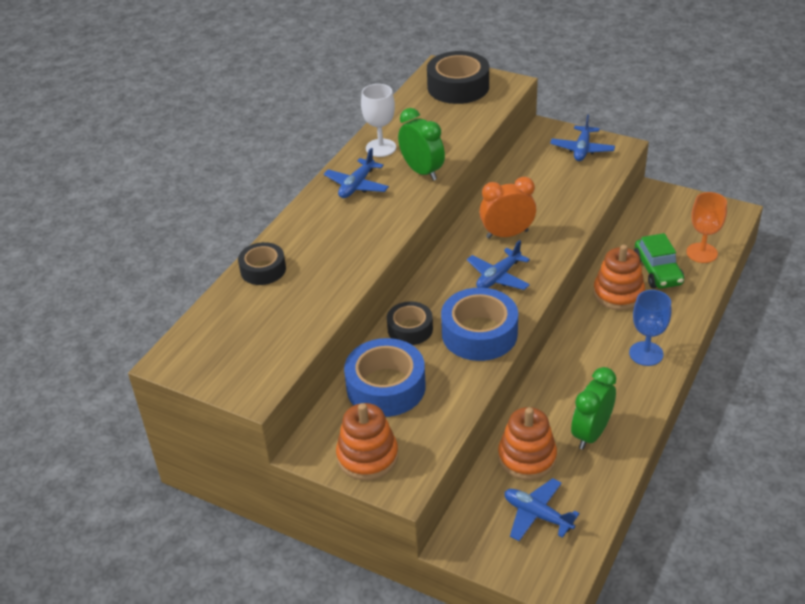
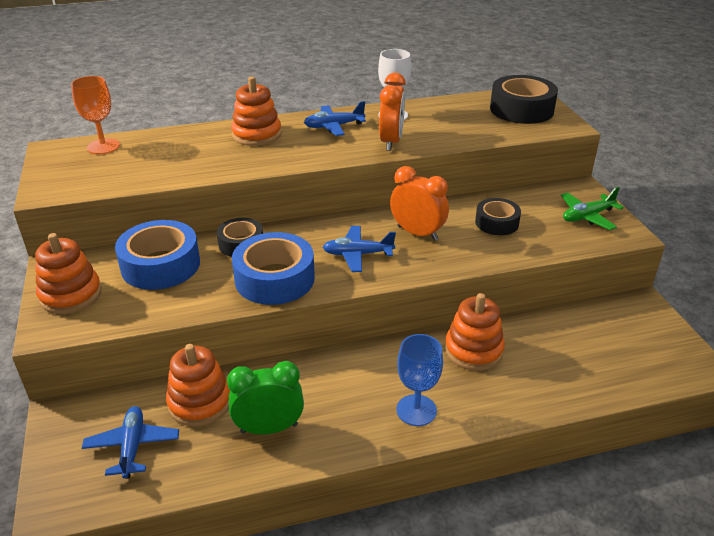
camera: 45 degrees right, 5 degrees down
black tape [238,242,286,285] -> black tape moved to [475,198,521,235]
green clock [398,108,445,181] -> orange clock [379,73,406,151]
blue plane [550,115,615,161] -> green plane [561,187,624,230]
green car [634,233,684,289] -> none
orange goblet [686,192,727,263] -> orange goblet moved to [71,76,120,154]
none -> orange stacking toy [231,76,282,146]

